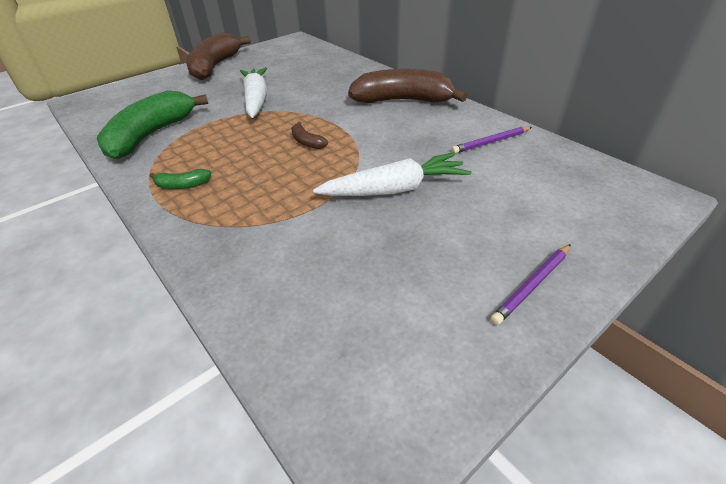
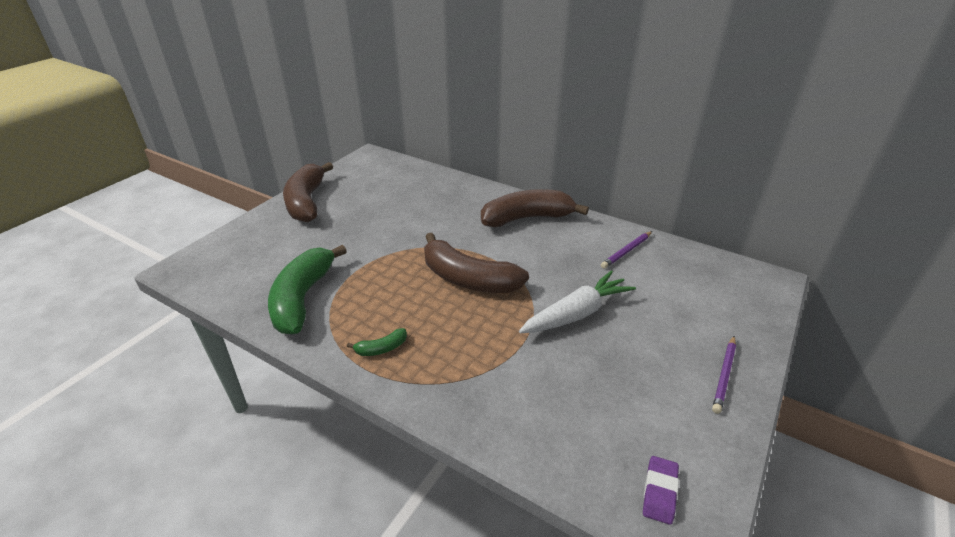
camera: 20 degrees left, 5 degrees down
white carrot [240,67,267,118] -> none
brown banana [291,122,328,149] -> brown banana [424,233,529,293], size x2.38
none -> purple eraser [643,456,679,525]

